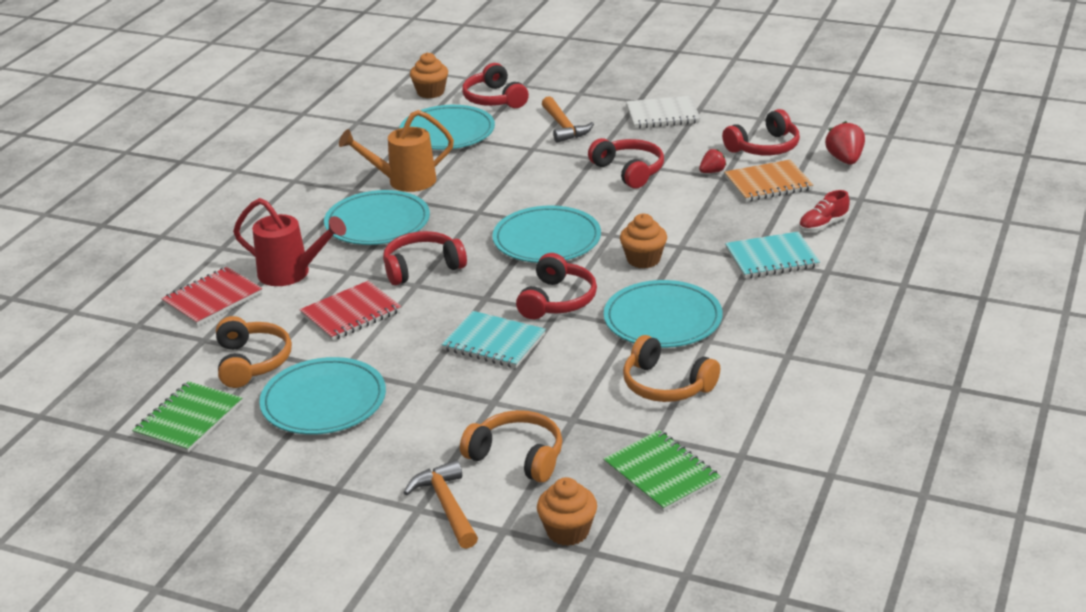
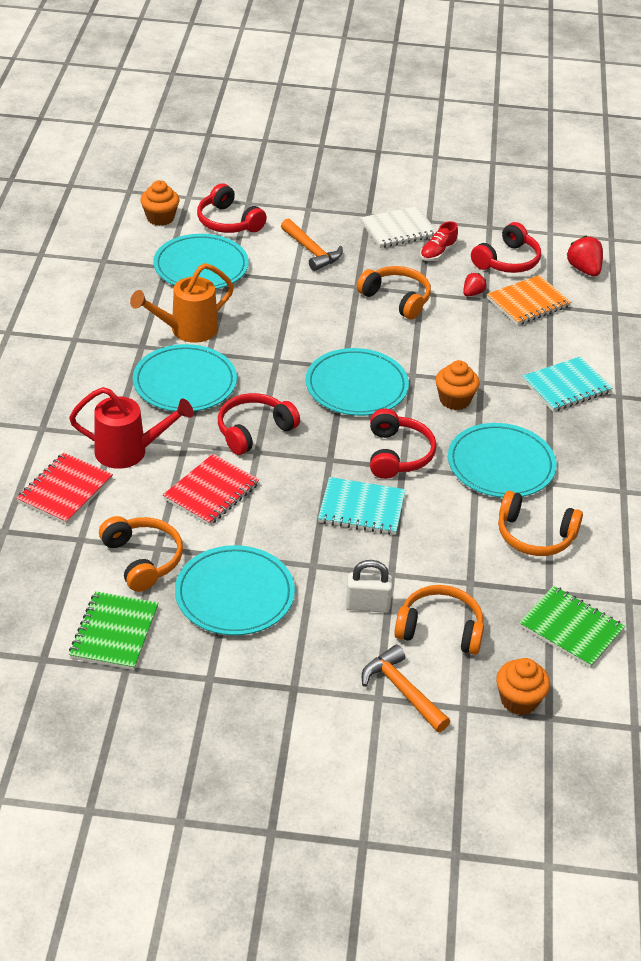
camera: 20 degrees left, 10 degrees up
red headphones [588,138,664,188] -> orange headphones [357,266,431,320]
red shoe [799,190,850,232] -> red shoe moved to [420,221,458,261]
none -> white padlock [346,560,393,613]

